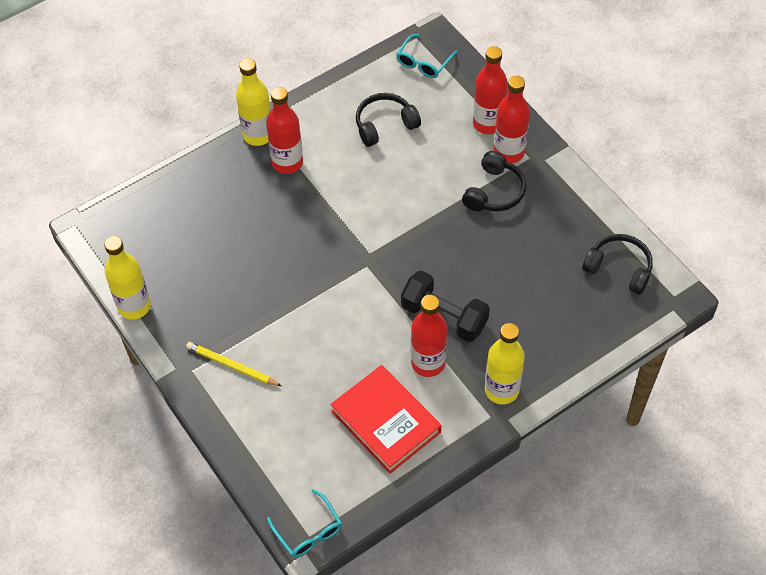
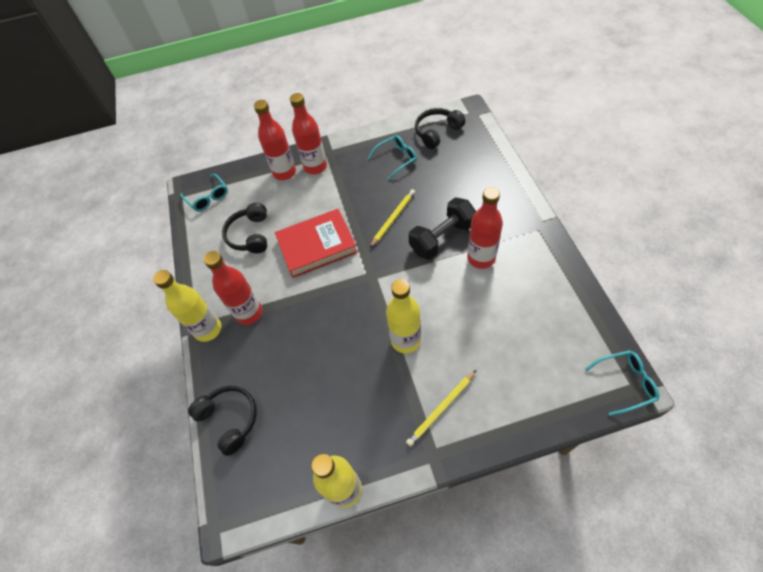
camera: 65 degrees left, 0 degrees up
red book [330,365,441,474] -> red book moved to [275,209,358,278]
black headphones [462,151,526,211] -> black headphones moved to [188,386,257,456]
yellow bottle [485,323,525,404] -> yellow bottle moved to [386,279,421,353]
none -> turquoise glasses [368,135,417,180]
none -> yellow pencil [370,189,415,248]

